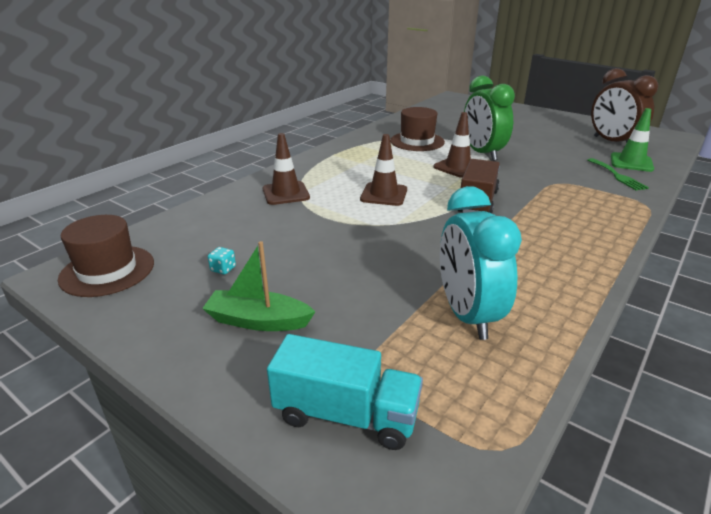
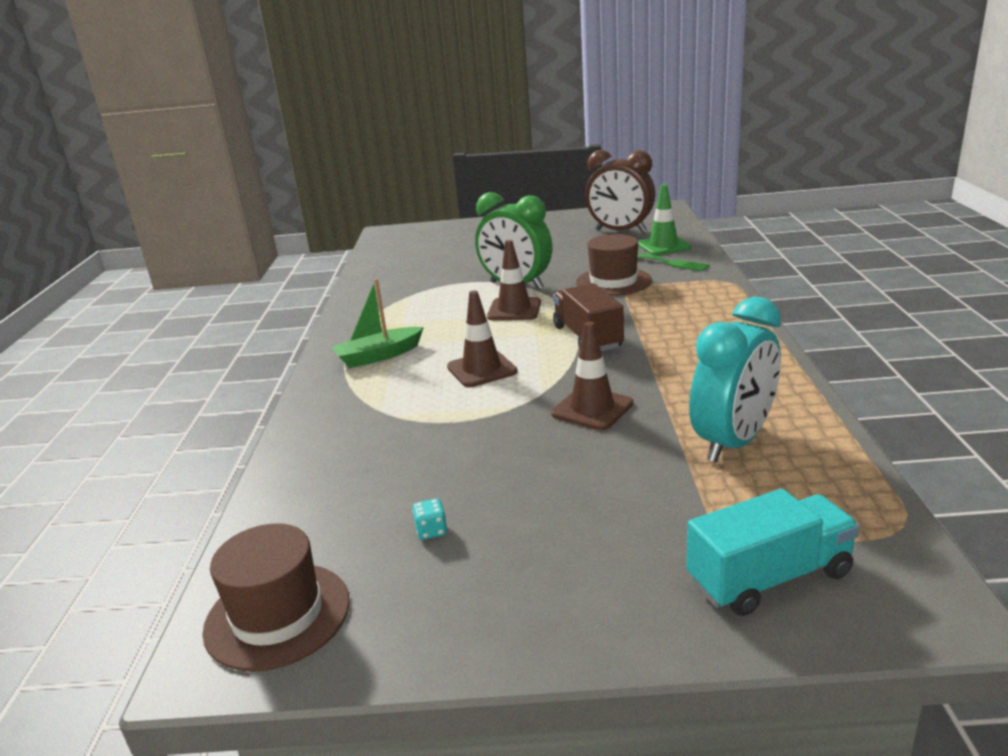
camera: 35 degrees left, 5 degrees down
green boat [202,241,315,331] -> green boat moved to [331,279,424,368]
brown traffic cone [263,133,310,205] -> brown traffic cone moved to [551,322,633,430]
brown hat [390,107,445,151] -> brown hat moved to [576,234,652,296]
turquoise clock [440,186,522,340] -> turquoise clock turned 90 degrees counterclockwise [689,297,781,463]

